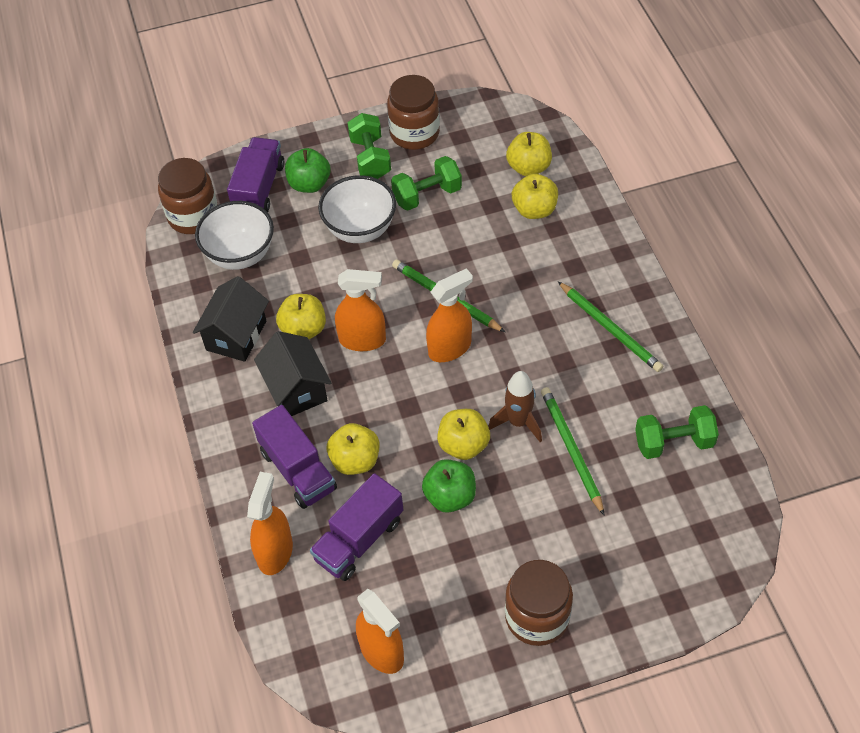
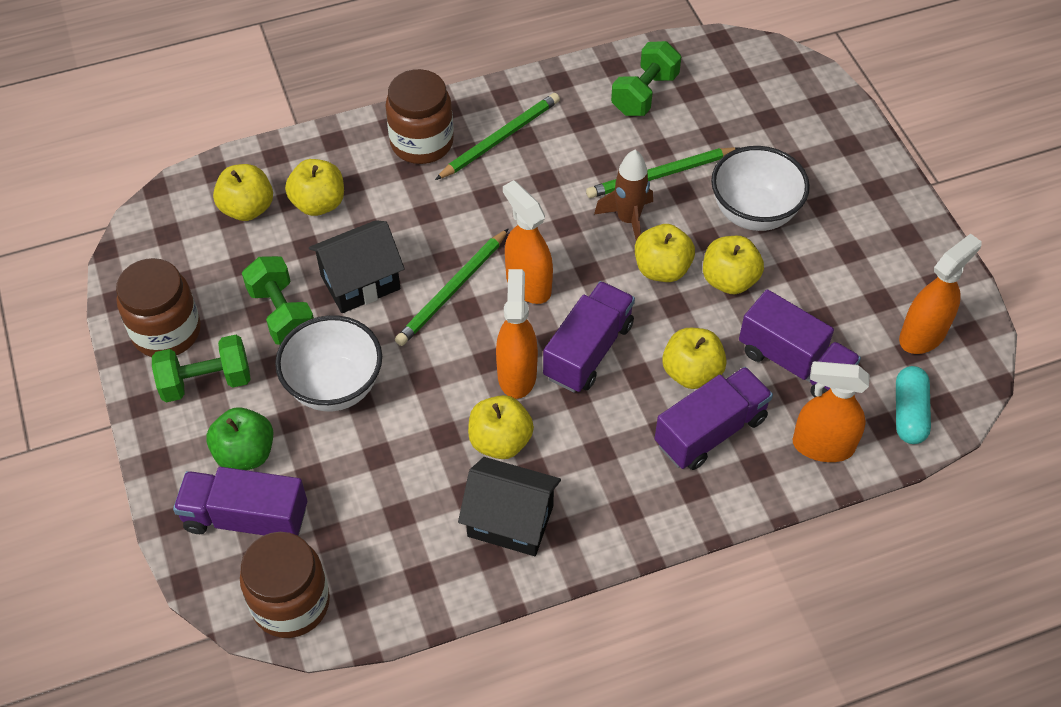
camera: 95 degrees left, 0 degrees up
white bowl [195,201,274,270] -> white bowl moved to [711,146,810,231]
black house [254,331,331,416] -> black house moved to [309,220,405,313]
green apple [422,459,476,513] -> yellow apple [703,236,764,294]
brown jar [505,560,573,646] -> brown jar moved to [385,69,454,164]
green dumbbell [635,405,719,459] -> green dumbbell turned 45 degrees clockwise [611,41,681,116]
none -> purple truck [543,281,635,393]
none -> turquoise capsule [896,366,931,444]

